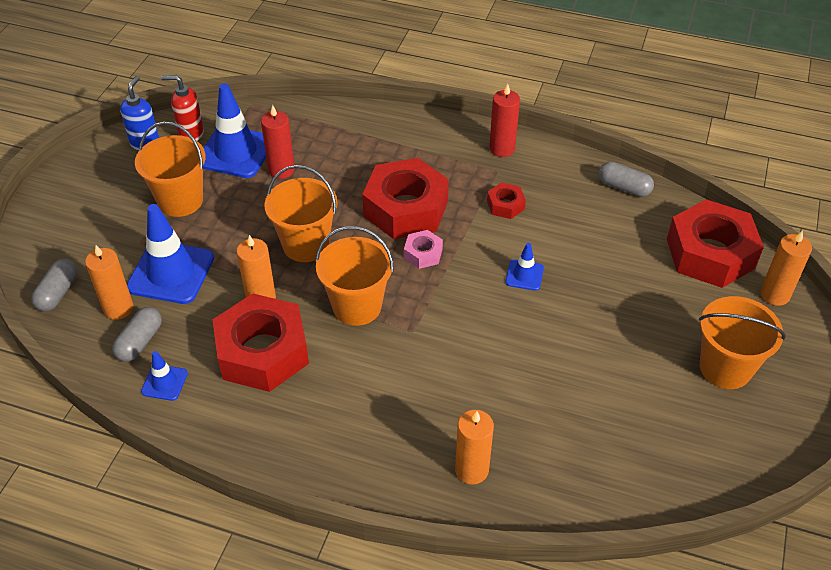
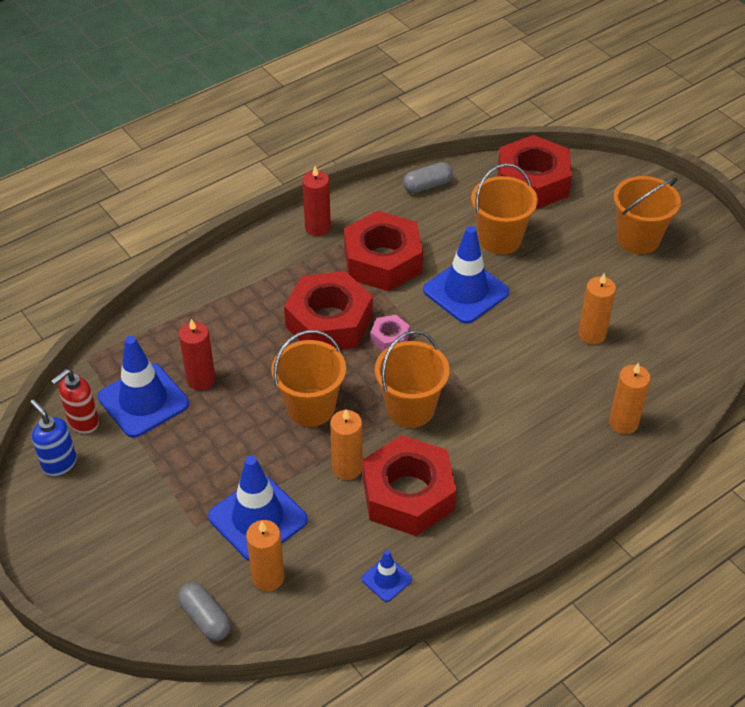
camera: 55 degrees left, 0 degrees up
grey capsule [112,307,162,362] -> none
orange bucket [135,121,206,217] -> orange bucket moved to [471,163,538,254]
red nut [487,182,526,219] -> red nut [344,211,423,291], size x2.23
blue traffic cone [505,243,544,291] -> blue traffic cone [423,226,509,324], size x2.04
orange candle [760,230,812,306] -> orange candle moved to [578,273,616,344]

